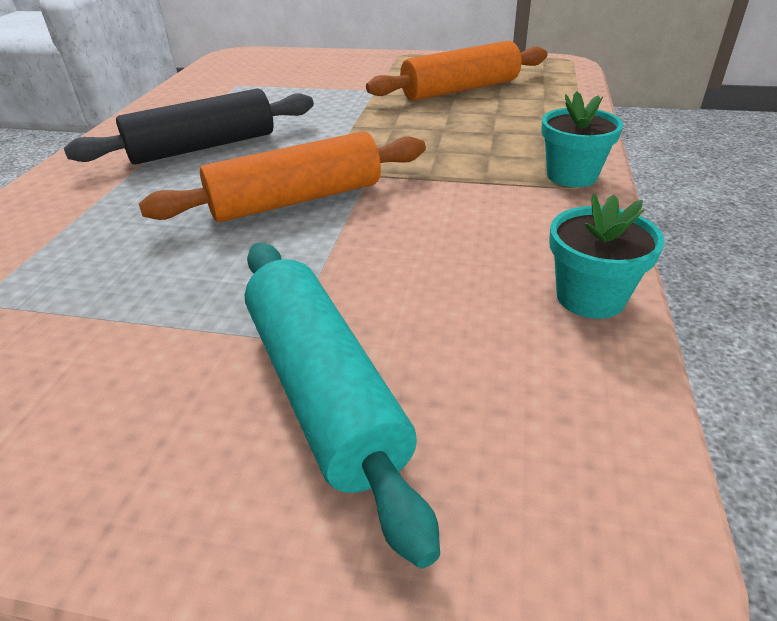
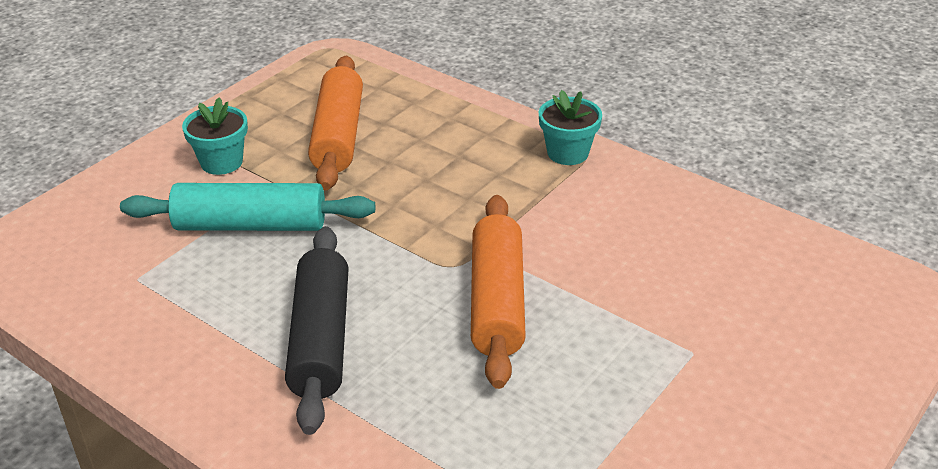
camera: 65 degrees left, 0 degrees up
turquoise rolling pin [245,243,440,568] -> turquoise rolling pin moved to [120,183,375,231]
turquoise flower pot [549,193,665,319] -> turquoise flower pot moved to [182,97,248,175]

